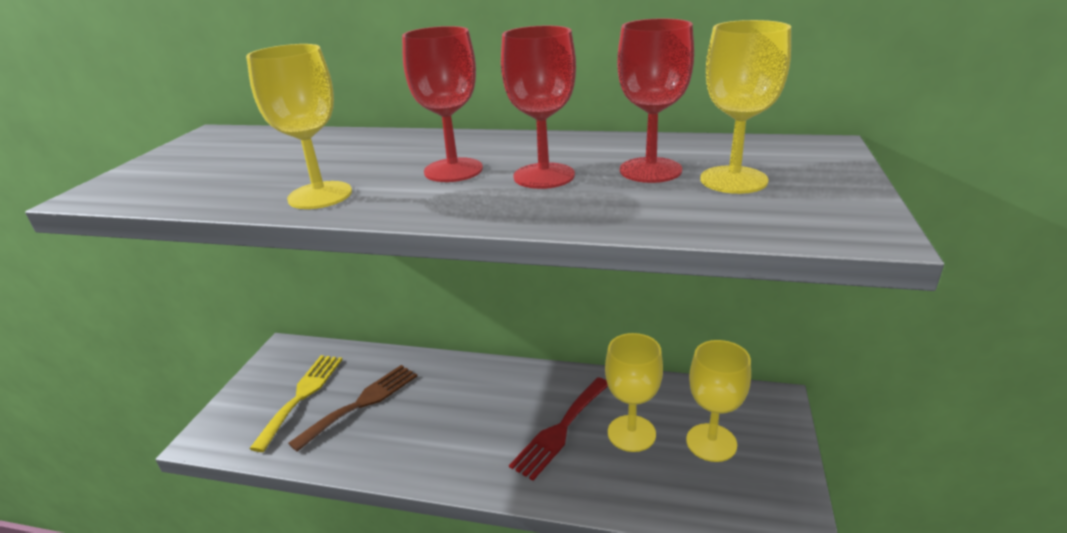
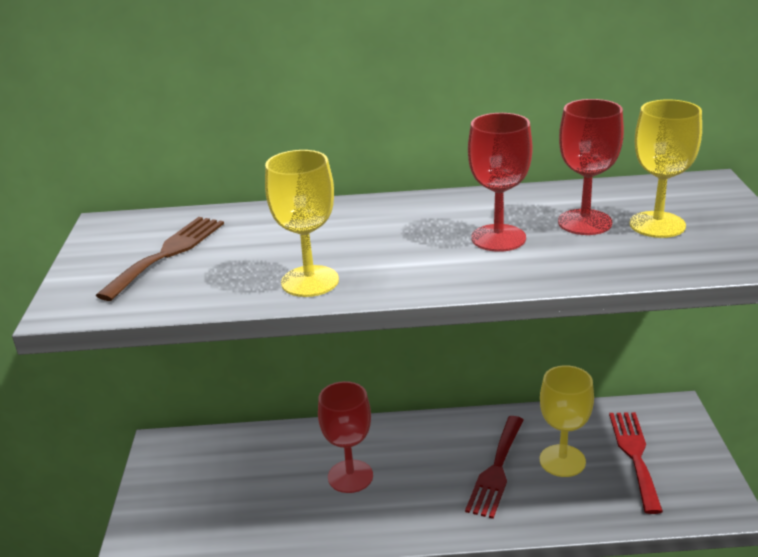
camera: 15 degrees left, 0 degrees up
yellow fork [249,355,343,452] -> none
brown fork [288,365,417,452] -> brown fork moved to [96,217,224,301]
red goblet [402,26,483,182] -> red goblet moved to [318,381,373,493]
yellow goblet [686,340,751,462] -> red fork [609,412,663,514]

